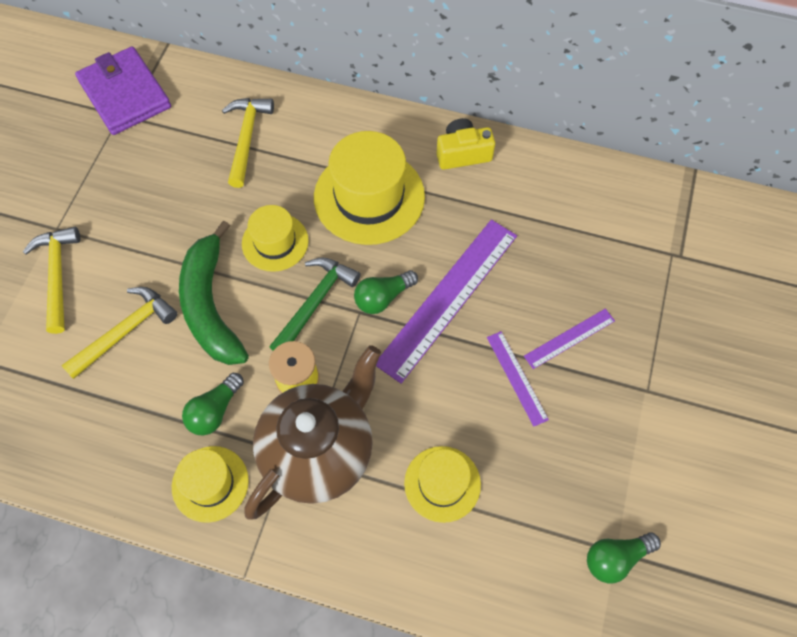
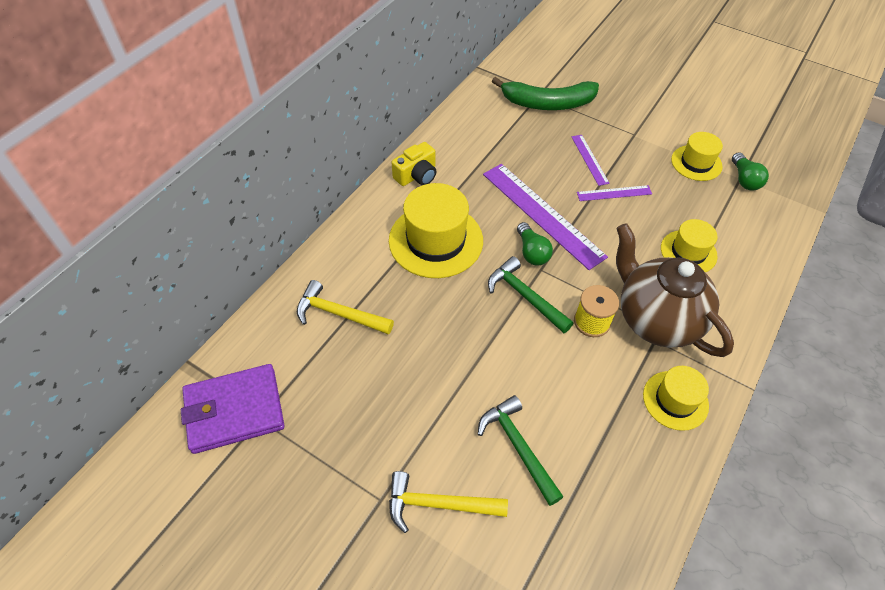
camera: 75 degrees left, 10 degrees down
yellow hammer [61,287,177,379] -> green hammer [478,395,564,506]
green banana [179,220,249,365] -> green banana moved to [492,77,599,110]
green light bulb [182,373,244,436] -> none
yellow hat [242,205,309,272] -> yellow hat moved to [671,132,723,181]
yellow camera [436,118,495,170] -> yellow camera turned 135 degrees counterclockwise [392,142,436,186]

